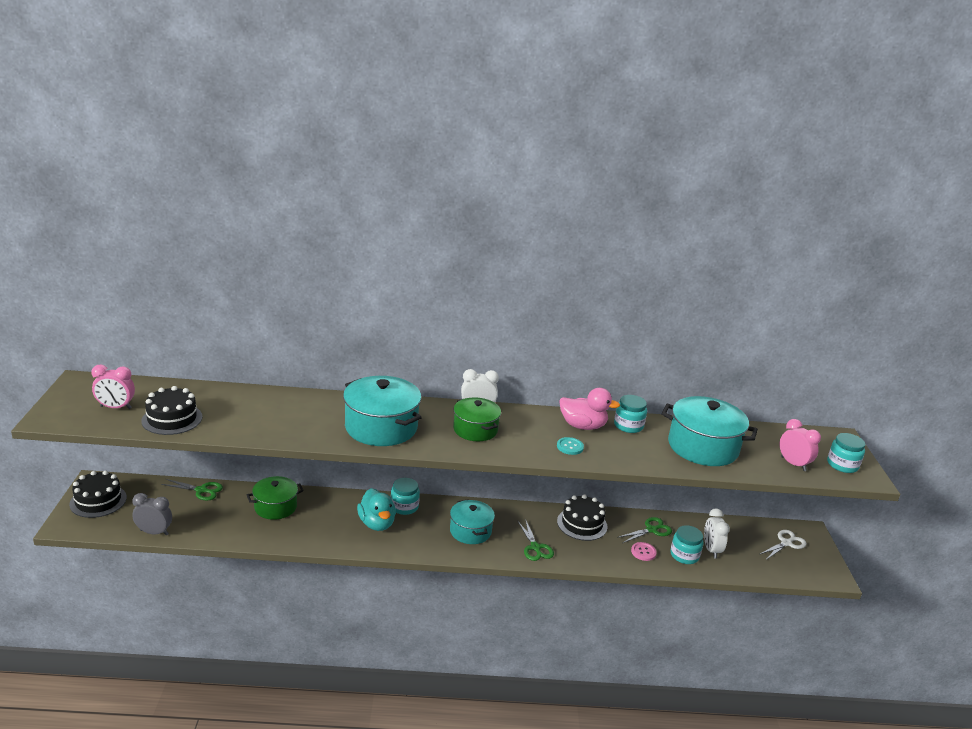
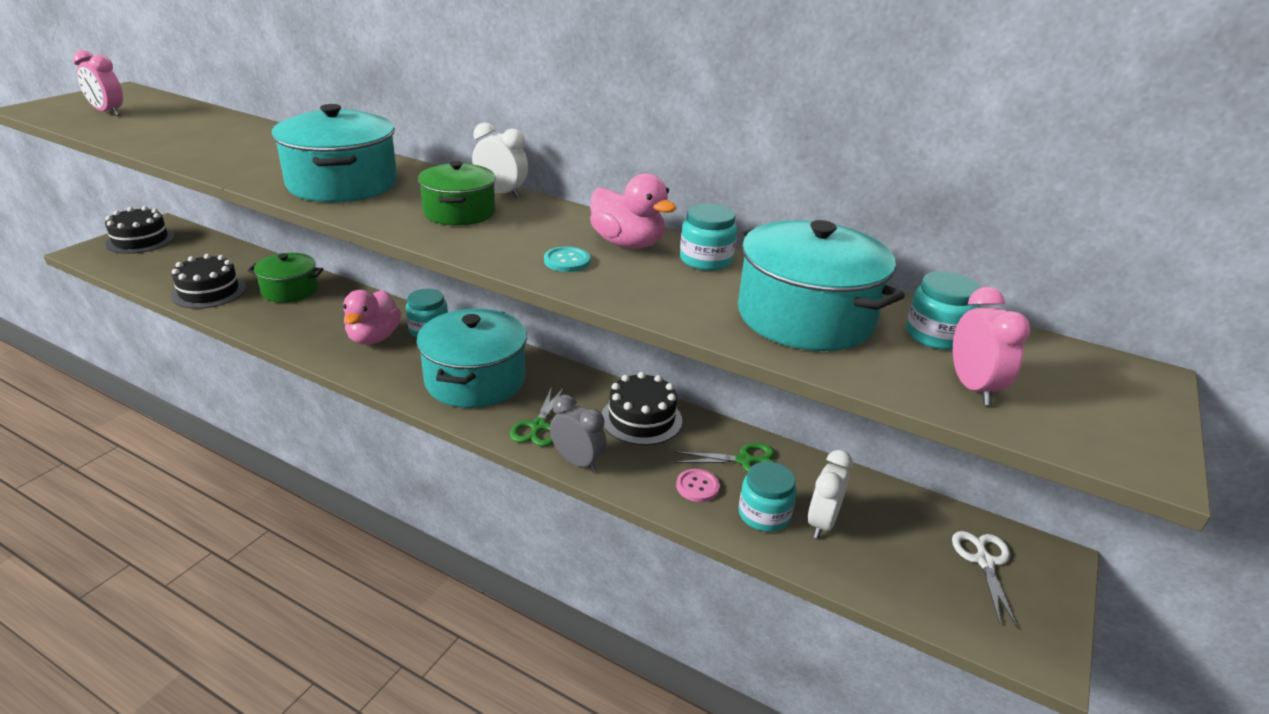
camera: 30 degrees right, 5 degrees up
grey clock [132,493,172,536] -> grey clock moved to [550,394,607,473]
black cake [141,386,202,435] -> black cake moved to [171,254,246,309]
green scissors [161,479,223,500] -> none
turquoise duck [357,488,396,531] -> pink duck [343,290,401,345]
turquoise pot [450,499,495,544] -> turquoise pot [416,309,527,408], size x1.59
white scissors [760,530,807,560] -> white scissors turned 75 degrees counterclockwise [952,531,1018,628]
turquoise jar [827,433,865,473] -> turquoise jar moved to [906,271,980,350]

